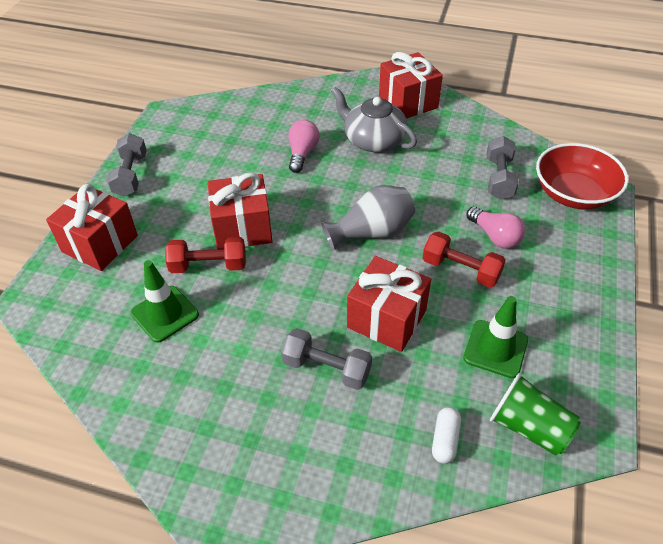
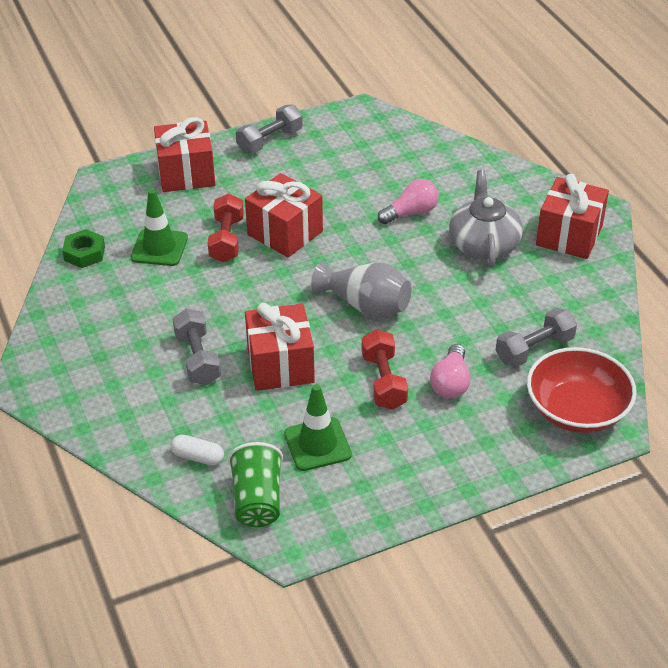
camera: 50 degrees right, 5 degrees down
red dumbbell [165,237,246,273] -> red dumbbell turned 45 degrees clockwise [208,193,244,262]
white capsule [432,407,461,464] -> white capsule turned 45 degrees clockwise [171,435,224,466]
none -> green nut [62,229,105,268]

